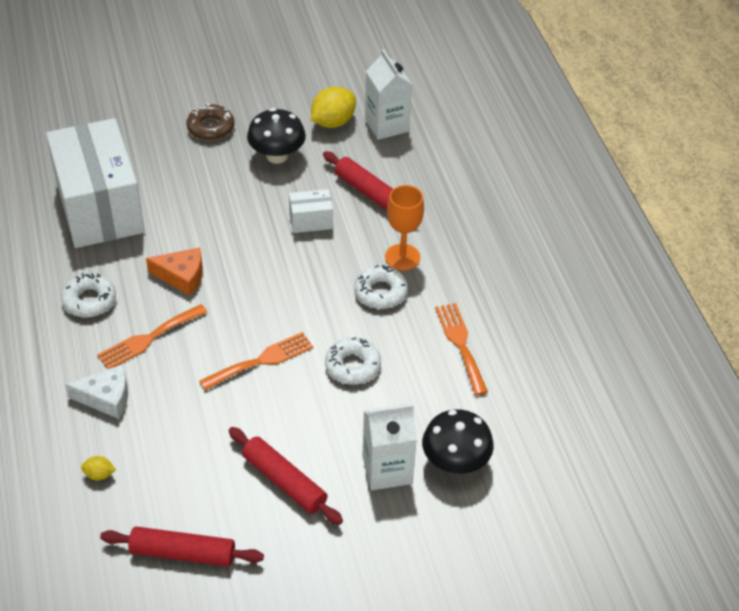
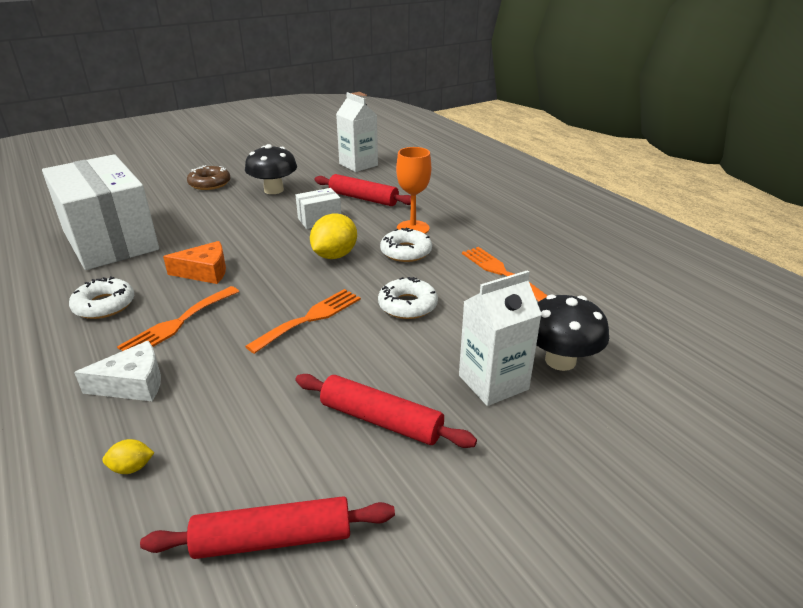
camera: 15 degrees left, 15 degrees down
yellow lemon [311,86,356,128] -> yellow lemon moved to [310,213,357,259]

